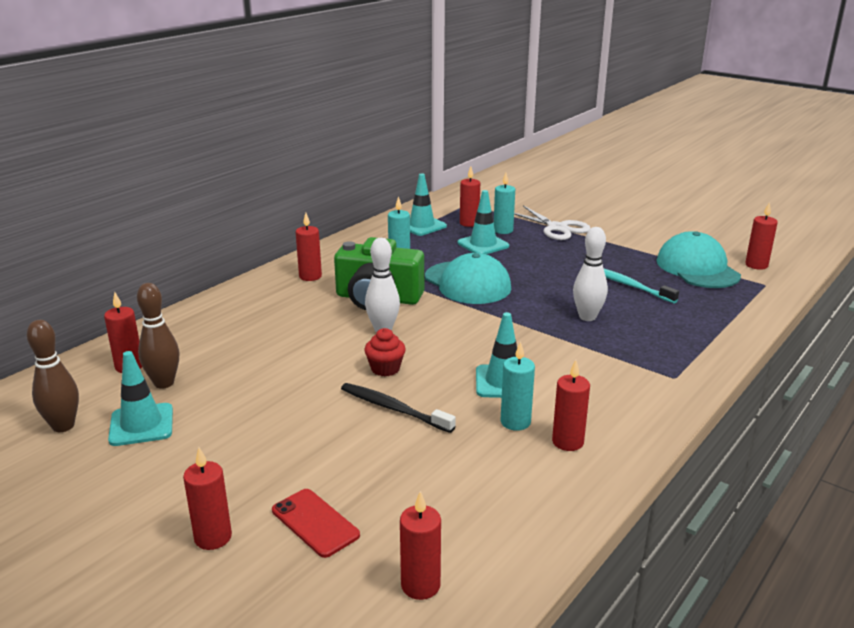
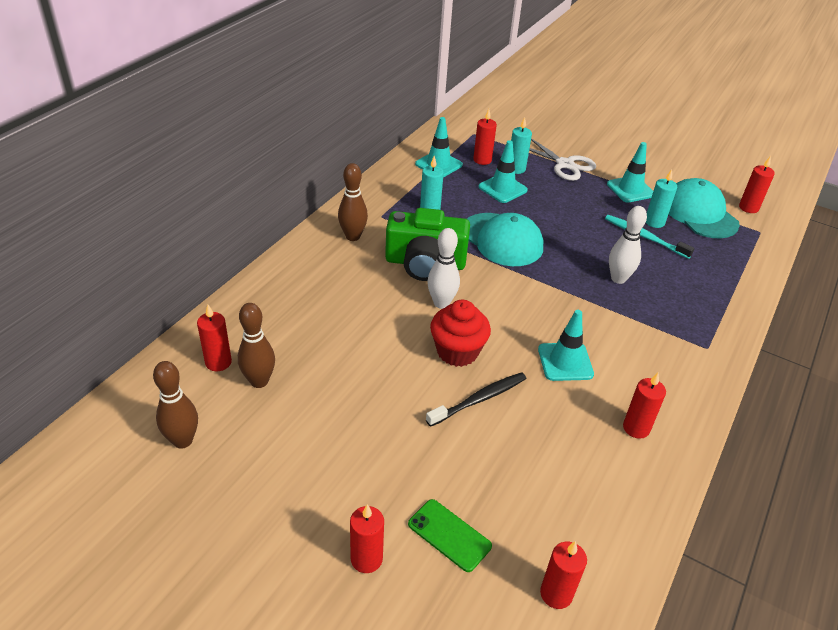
camera: 10 degrees left, 15 degrees up
turquoise traffic cone [108,351,173,446] -> turquoise traffic cone moved to [607,142,653,202]
red phone [272,489,360,558] -> green phone [408,499,492,572]
red candle [296,213,322,281] -> brown bowling pin [338,163,368,241]
black toothbrush [341,383,456,433] -> black toothbrush turned 120 degrees clockwise [426,372,527,427]
red cupcake [364,328,406,376] -> red cupcake [430,300,491,367], size x1.59
turquoise candle [500,341,535,431] -> turquoise candle moved to [646,169,677,228]

